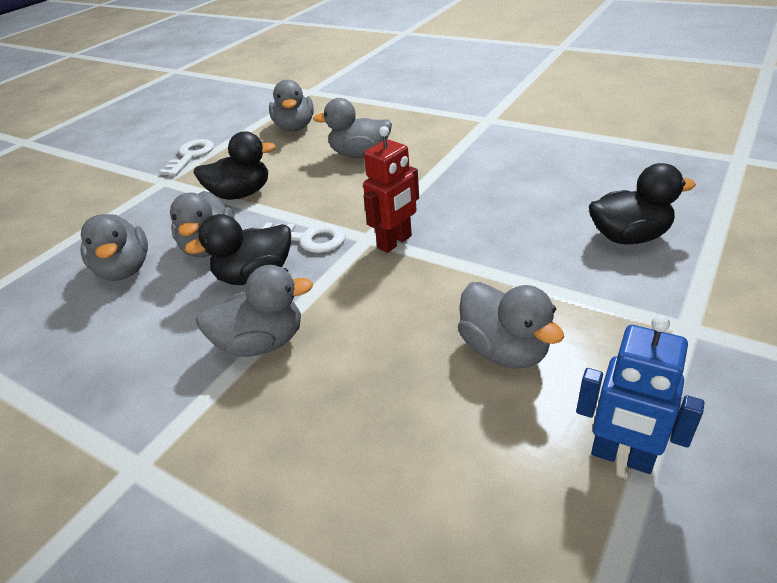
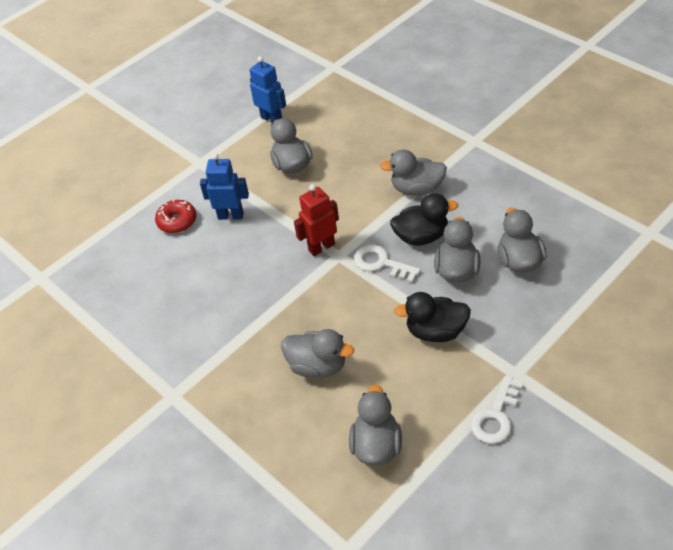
camera: 165 degrees left, 10 degrees up
black duck [589,163,696,244] -> red donut [155,200,196,233]
none -> blue robot [200,153,249,220]

